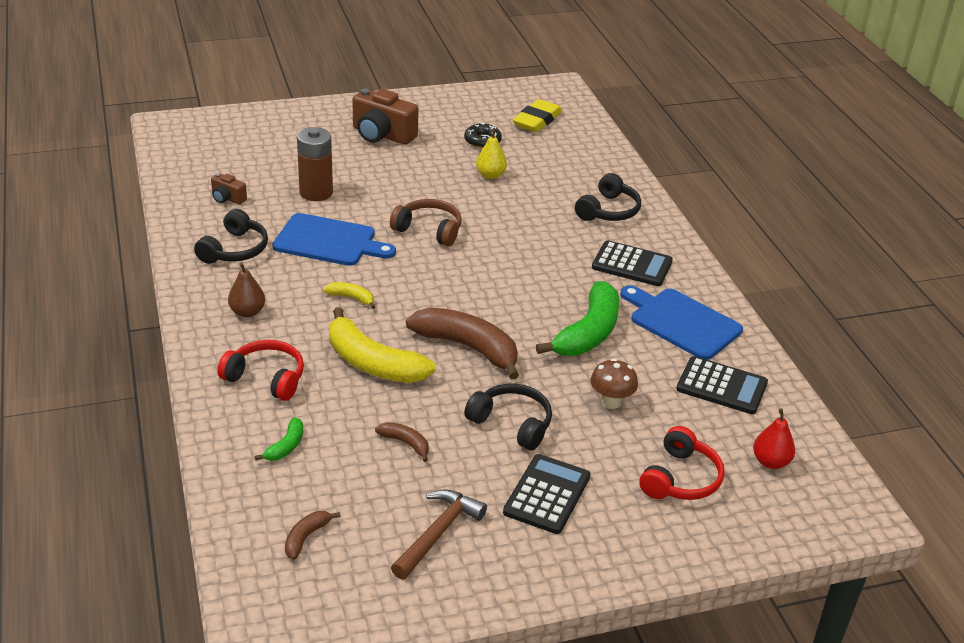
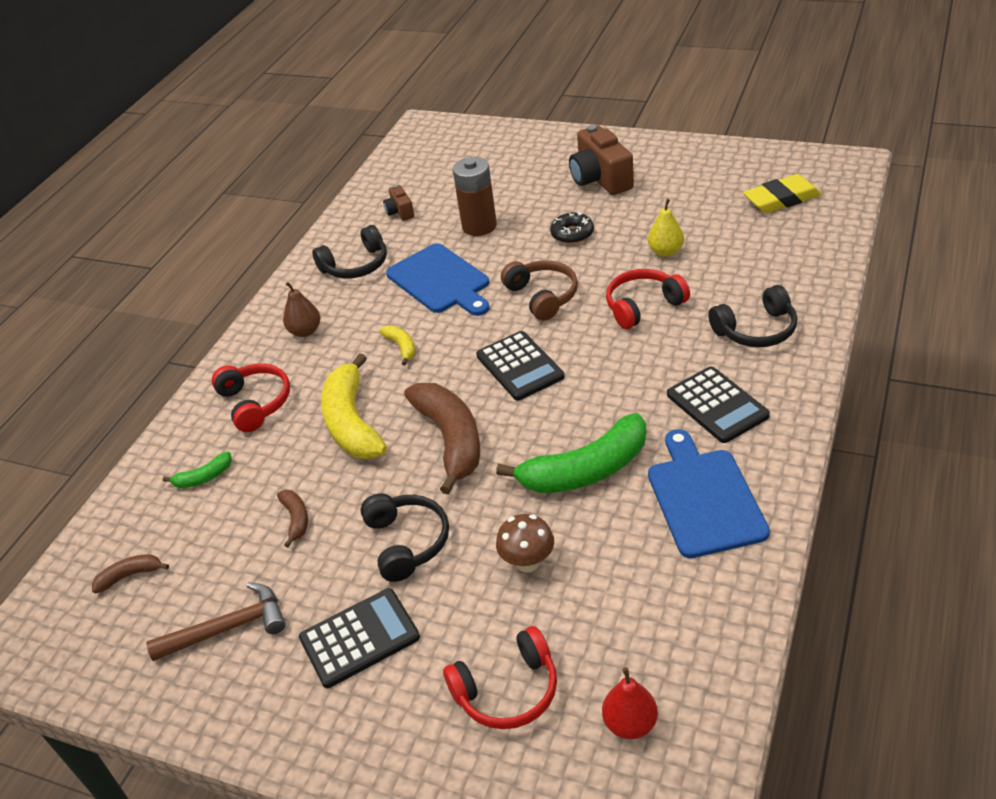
camera: 45 degrees right, 5 degrees up
black donut [464,123,502,148] -> black donut moved to [550,212,594,244]
black calculator [676,356,768,414] -> black calculator moved to [476,331,564,400]
none -> red headphones [606,269,690,329]

